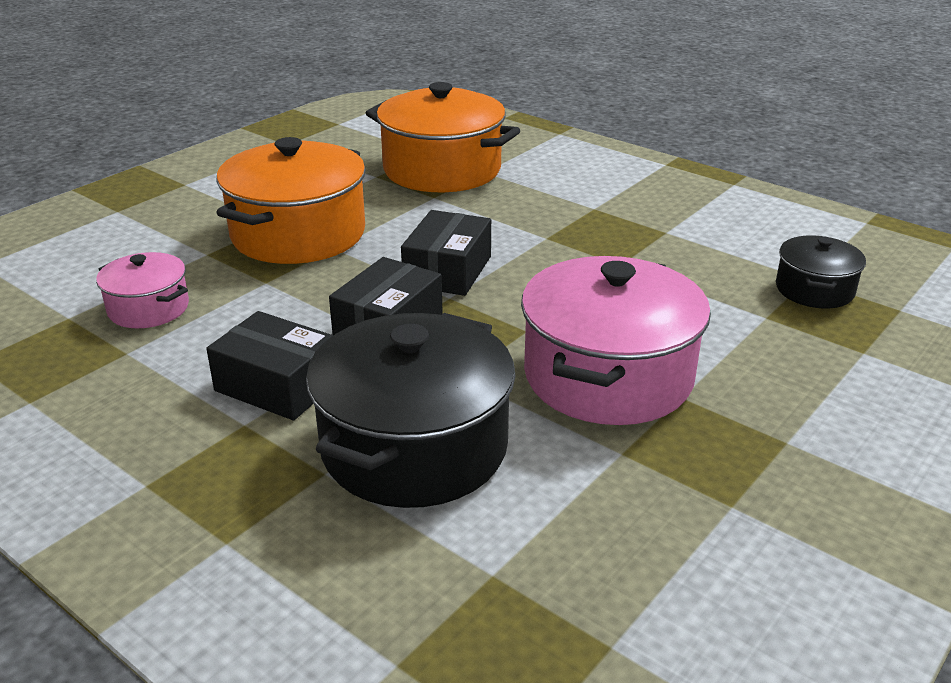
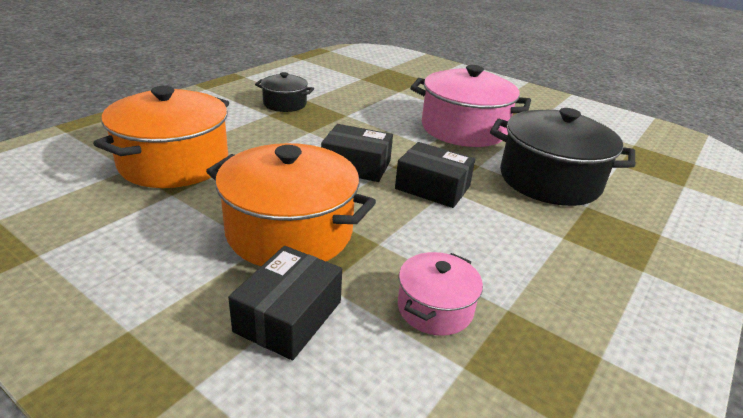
camera: 95 degrees left, 0 degrees up
black box [206,311,333,420] -> black box moved to [228,246,342,360]
black pot [776,235,866,308] -> black pot moved to [255,72,314,112]

